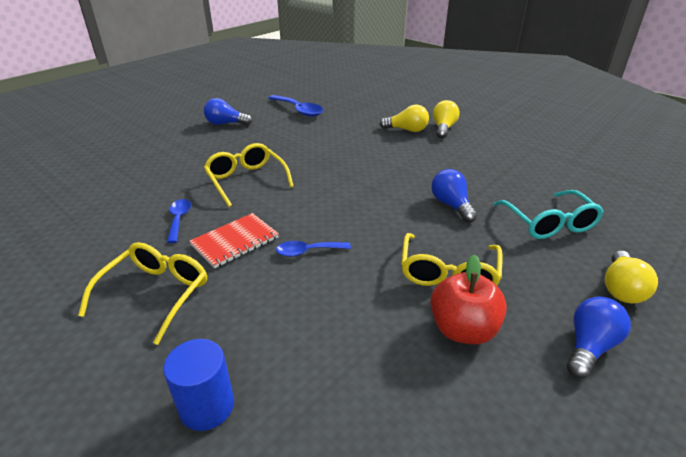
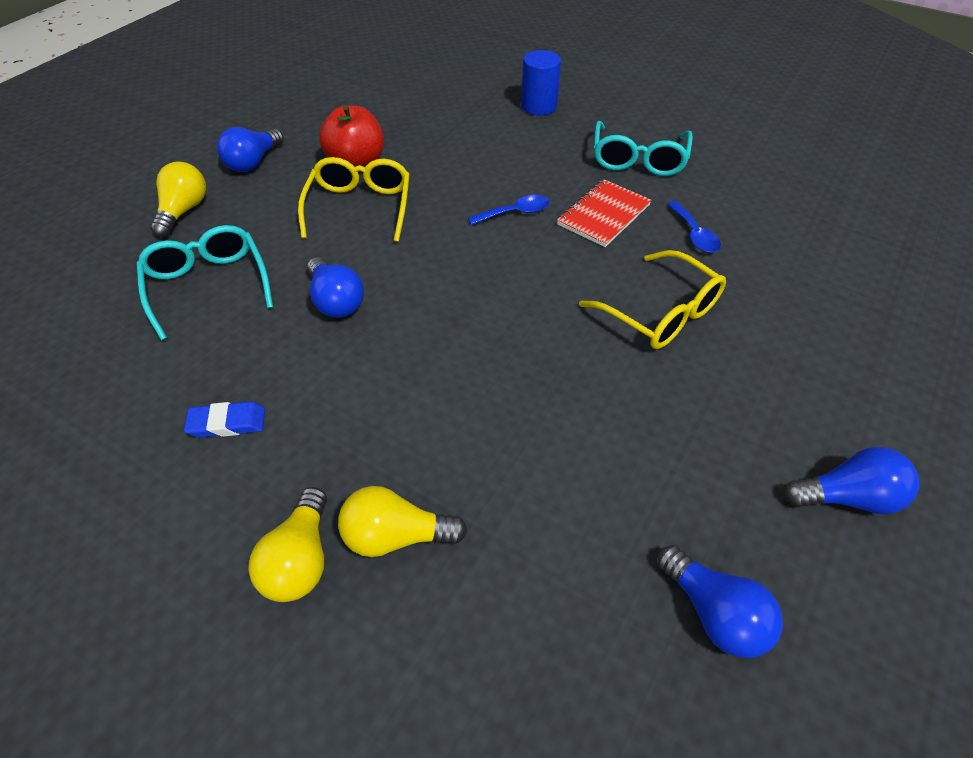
camera: 170 degrees right, 15 degrees up
yellow glasses [78,242,207,345] -> turquoise glasses [594,121,693,176]
blue spoon [268,95,324,117] -> blue light bulb [657,545,783,658]
none -> blue eraser [184,402,265,438]

